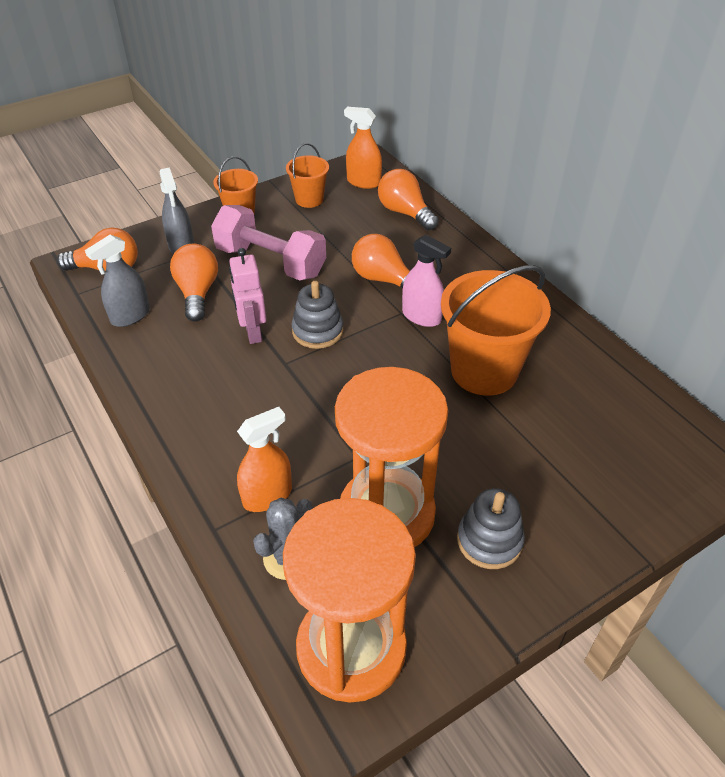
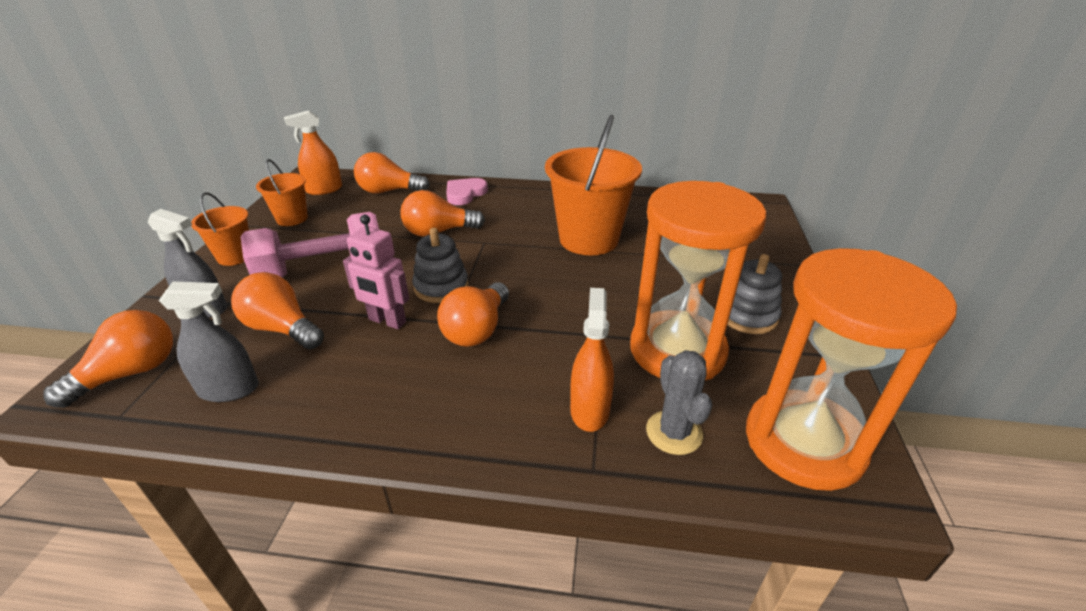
camera: 50 degrees left, 10 degrees down
grey spray bottle [85,234,150,327] -> grey spray bottle turned 90 degrees counterclockwise [159,282,259,402]
pink spray bottle [402,235,451,327] -> none
none -> orange light bulb [437,282,509,347]
none -> pink heart [446,178,488,205]

